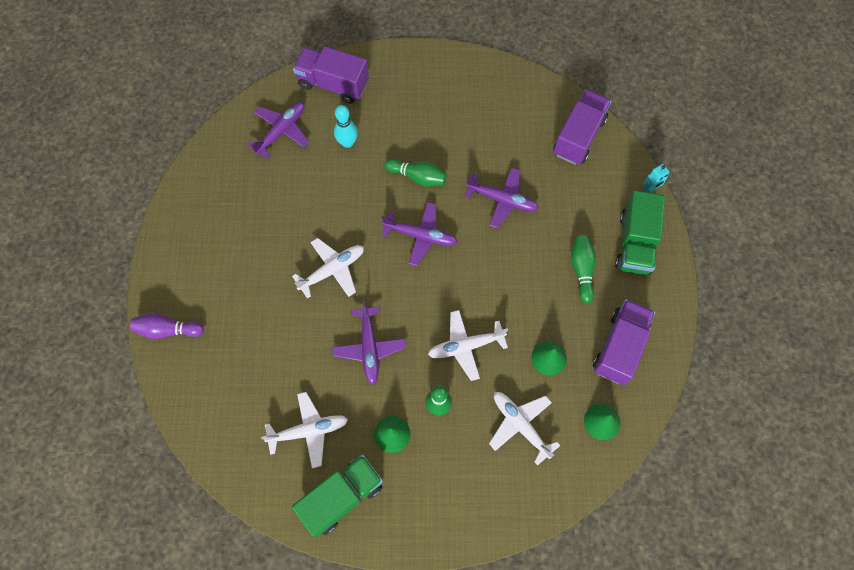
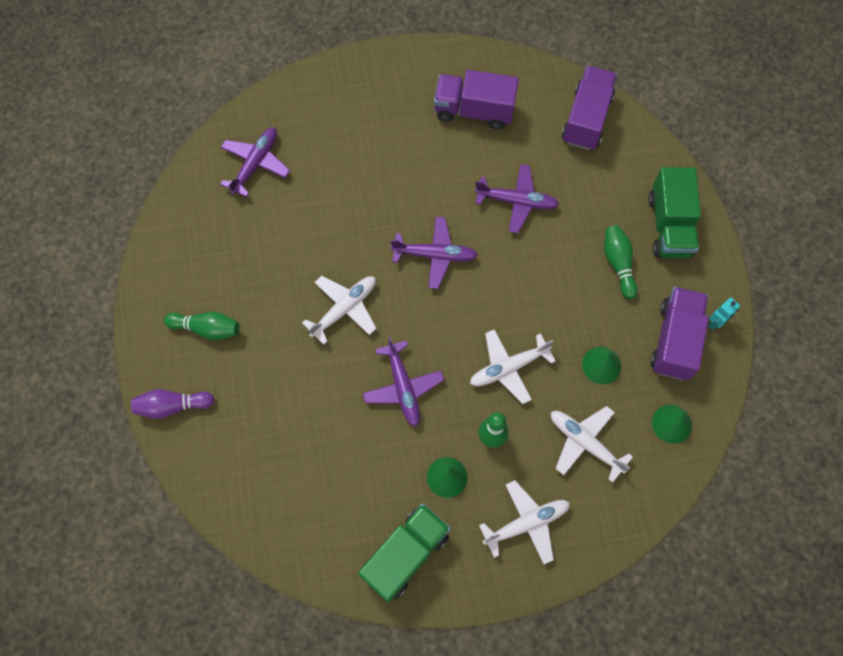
camera: 10 degrees left, 0 degrees up
white plane [261,392,348,468] -> white plane moved to [479,480,570,564]
purple truck [293,46,369,104] -> purple truck moved to [434,70,519,130]
turquoise bowling pin [334,105,358,148] -> none
green bowling pin [384,158,447,186] -> green bowling pin moved to [164,312,239,340]
turquoise robot [643,164,670,193] -> turquoise robot moved to [708,297,740,330]

